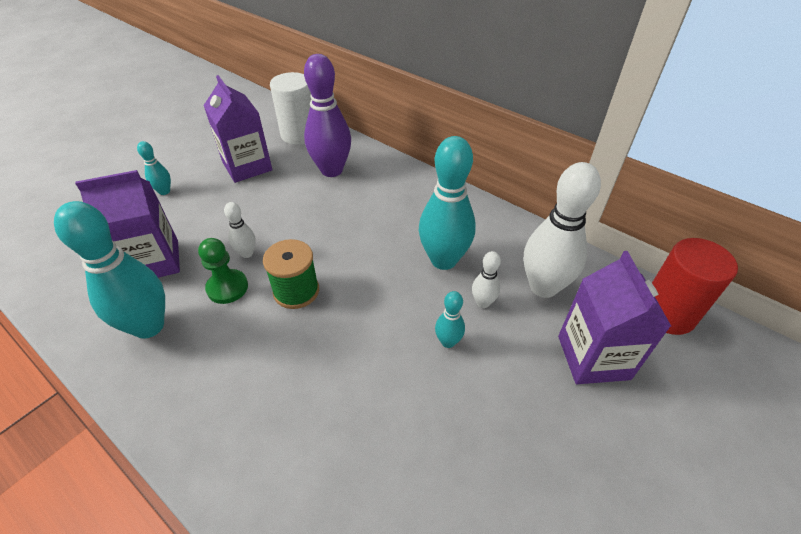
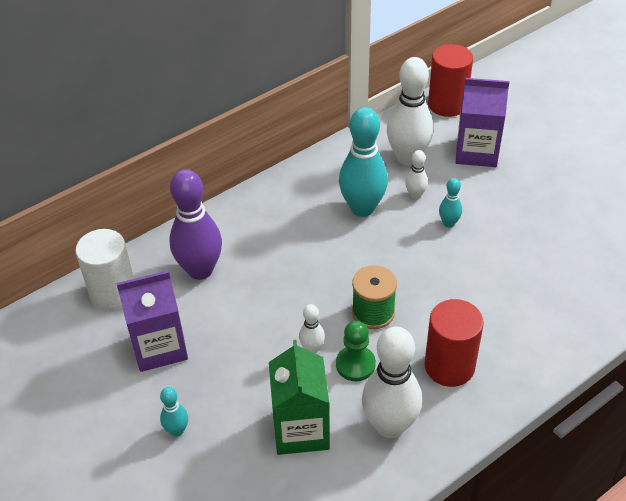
camera: 75 degrees left, 0 degrees up
turquoise bowling pin [54,201,165,339] -> white bowling pin [362,327,422,438]
purple carton [75,170,180,278] -> green carton [269,340,330,455]
none -> red cylinder [425,299,484,387]

